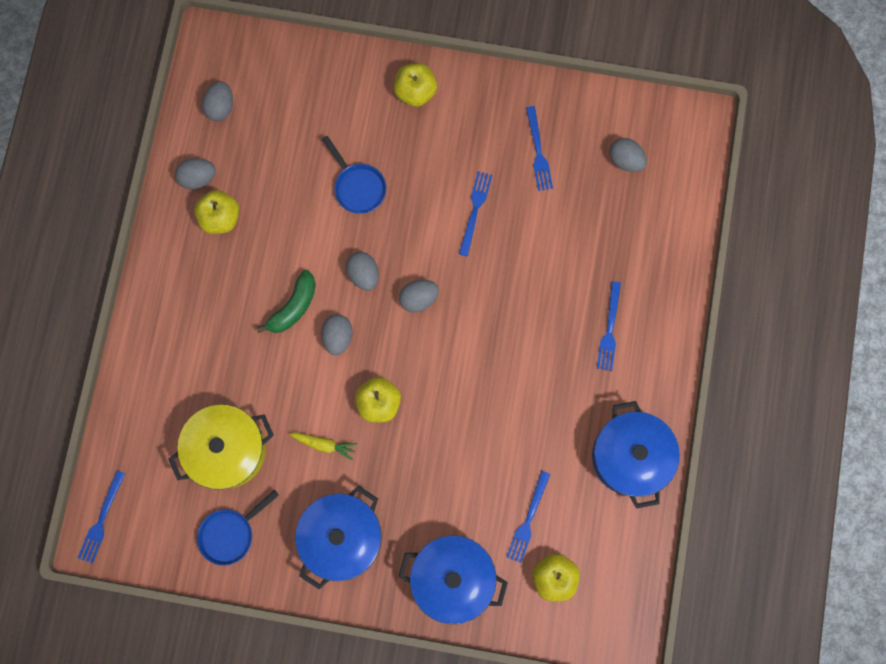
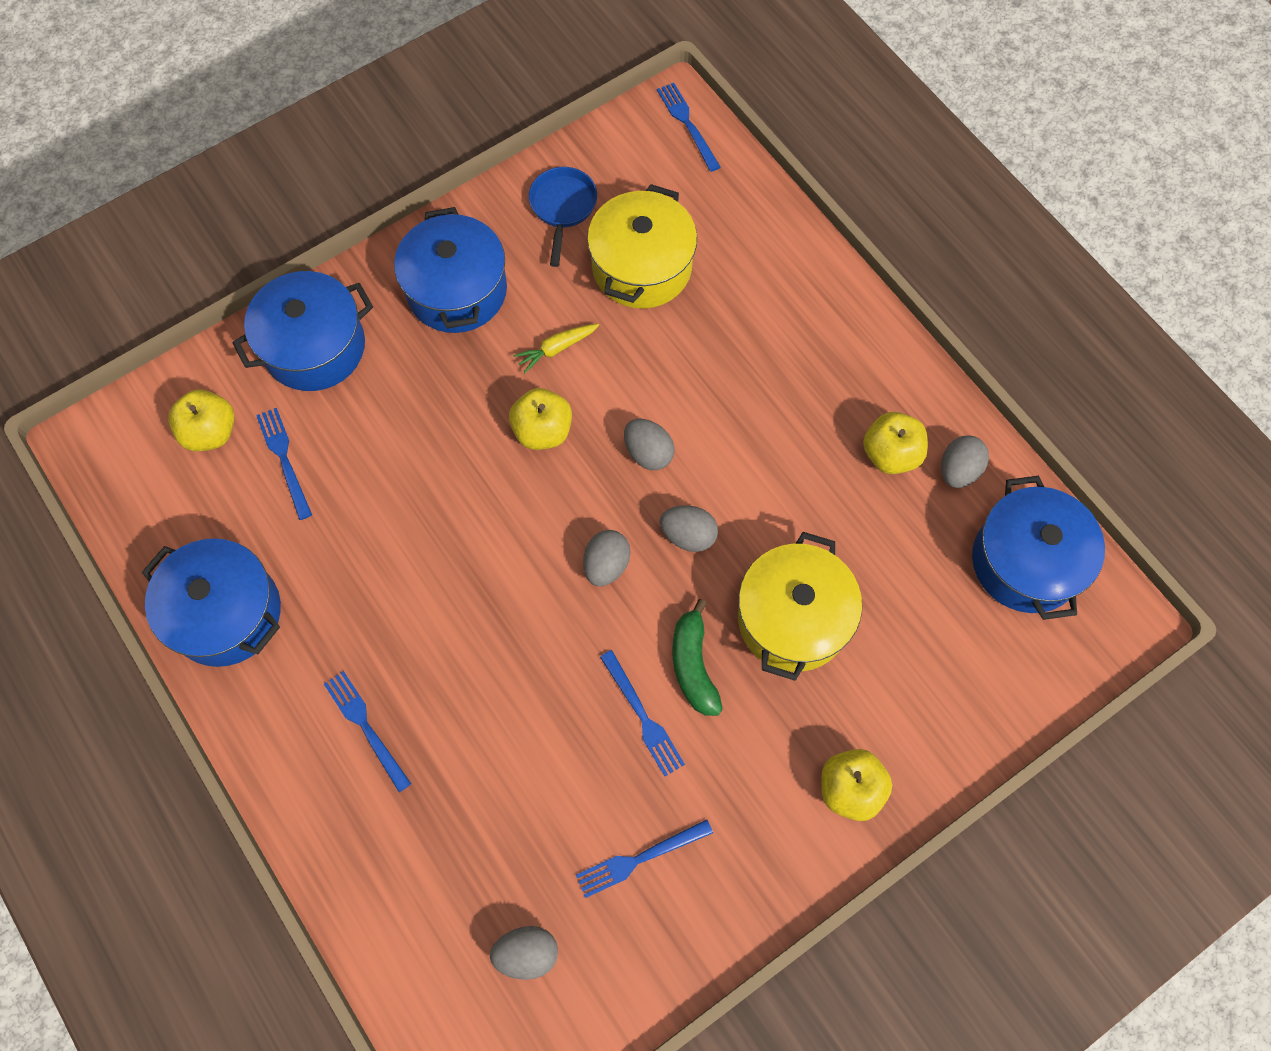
camera: 135 degrees right, 10 degrees down
grey egg [202,81,233,121] -> blue pot [972,476,1105,620]
green banana [256,270,316,333] -> green banana moved to [672,599,723,716]
blue pan [322,136,386,214] -> yellow pot [738,532,862,681]
blue fork [526,106,553,191] -> blue fork turned 60 degrees counterclockwise [576,819,713,898]

